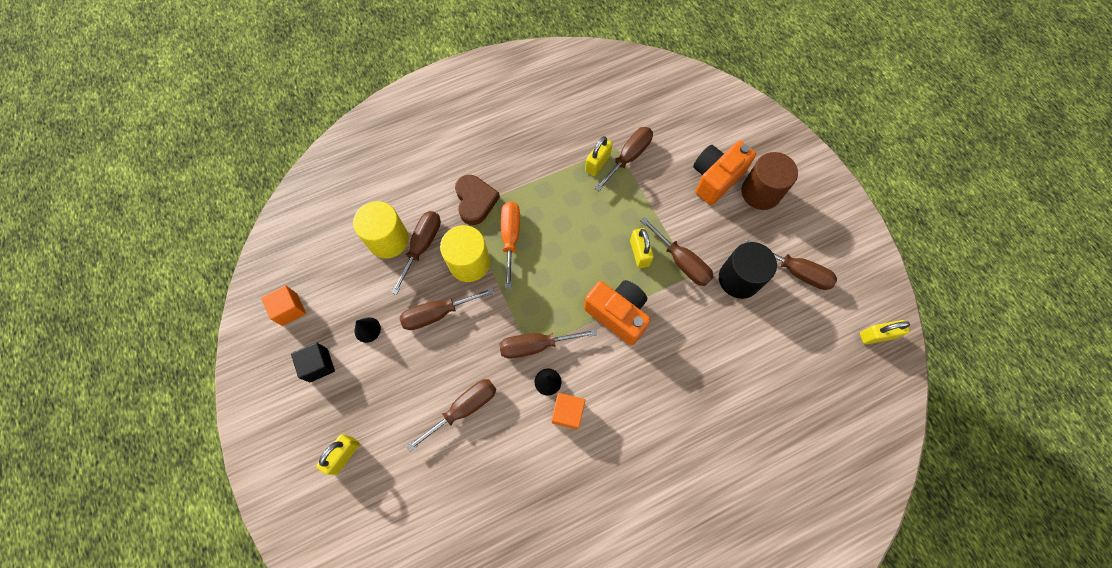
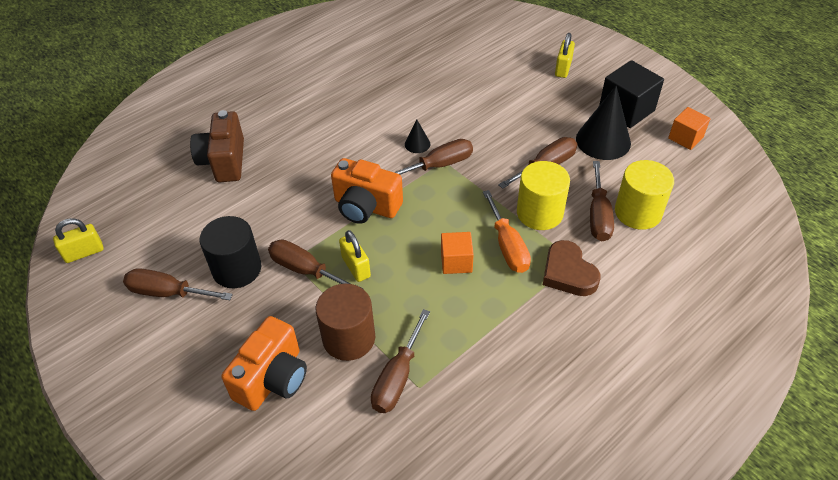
camera: 165 degrees right, 20 degrees down
black cube [291,343,335,383] -> black cube [599,60,664,128], size x1.63
black cone [355,317,381,343] -> black cone [576,86,631,160], size x2.09
brown screwdriver [407,379,497,452] -> none
orange cube [551,393,585,430] -> orange cube moved to [441,232,474,274]
yellow padlock [585,136,612,176] -> none
brown cylinder [741,152,798,210] -> brown cylinder moved to [316,284,375,361]
none -> brown camera [190,110,244,182]

